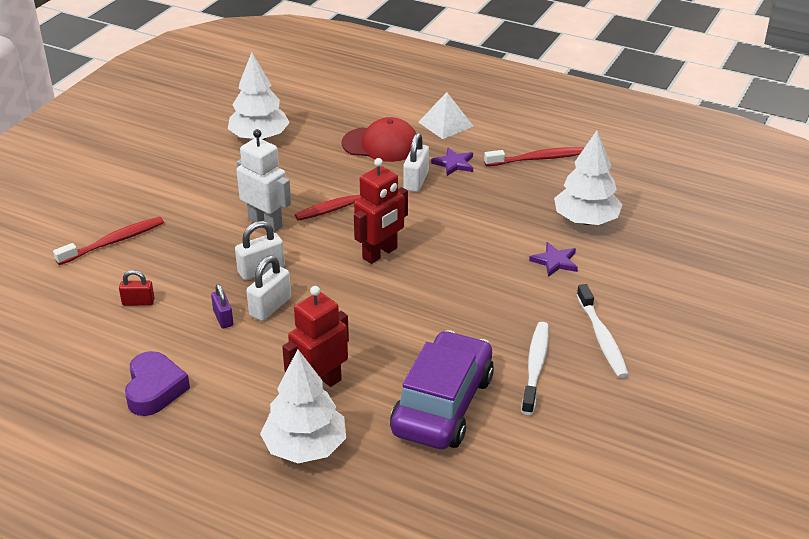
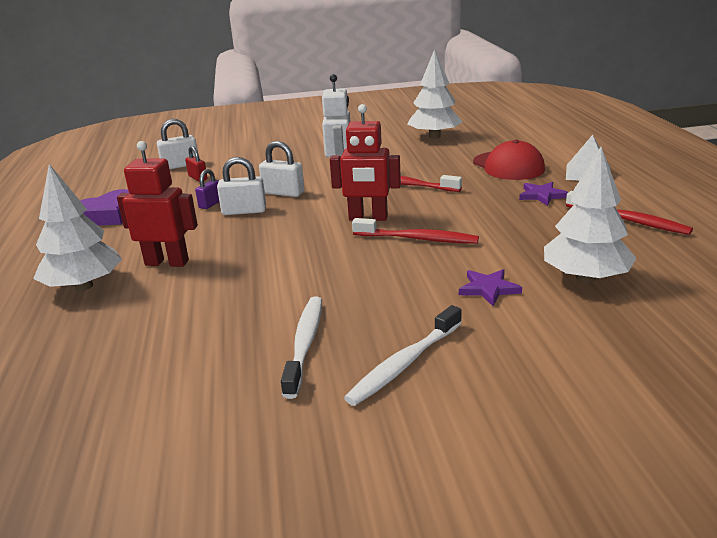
camera: 55 degrees right, 10 degrees down
red toothbrush [53,217,164,265] -> red toothbrush moved to [352,218,479,244]
purple car [390,330,494,449] -> none
white padlock [403,133,429,192] -> white padlock moved to [157,119,198,169]
white toothbrush [521,322,549,415] -> white toothbrush turned 60 degrees counterclockwise [281,297,322,399]

